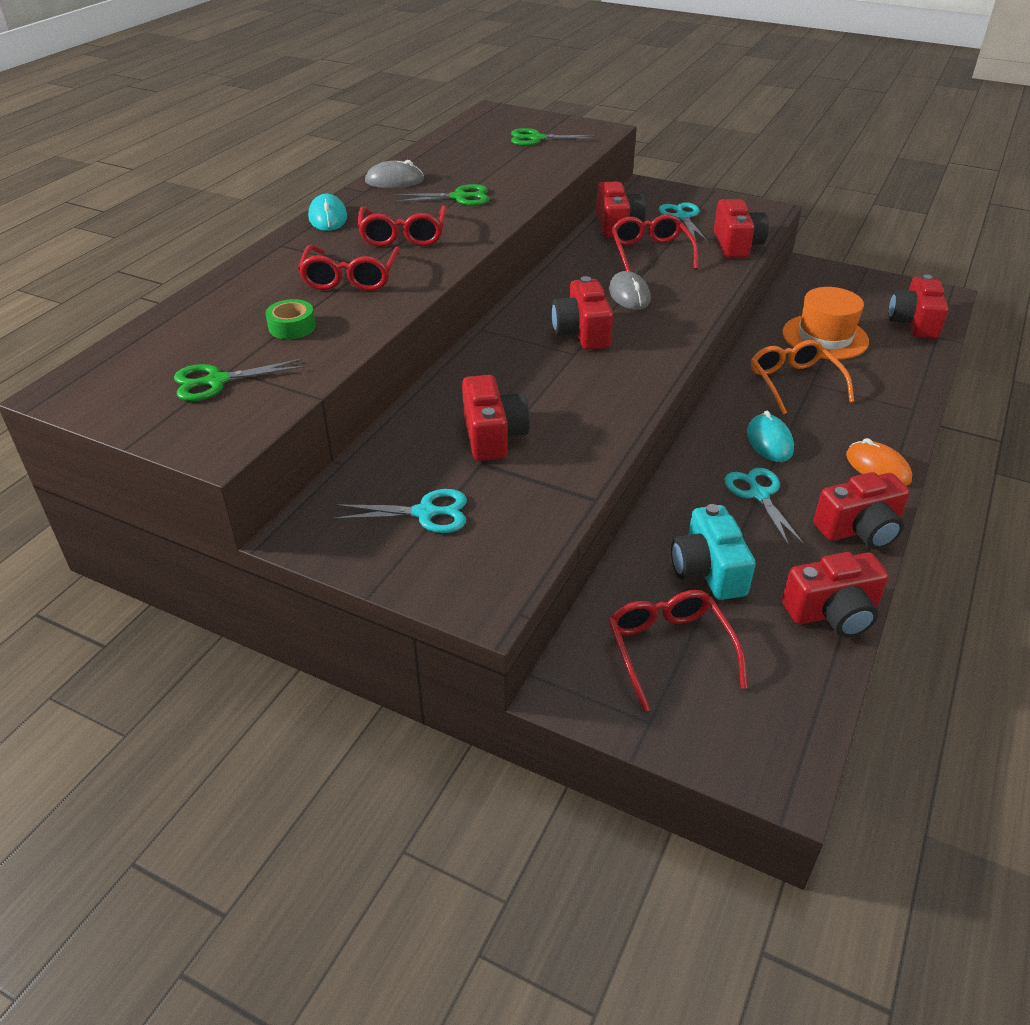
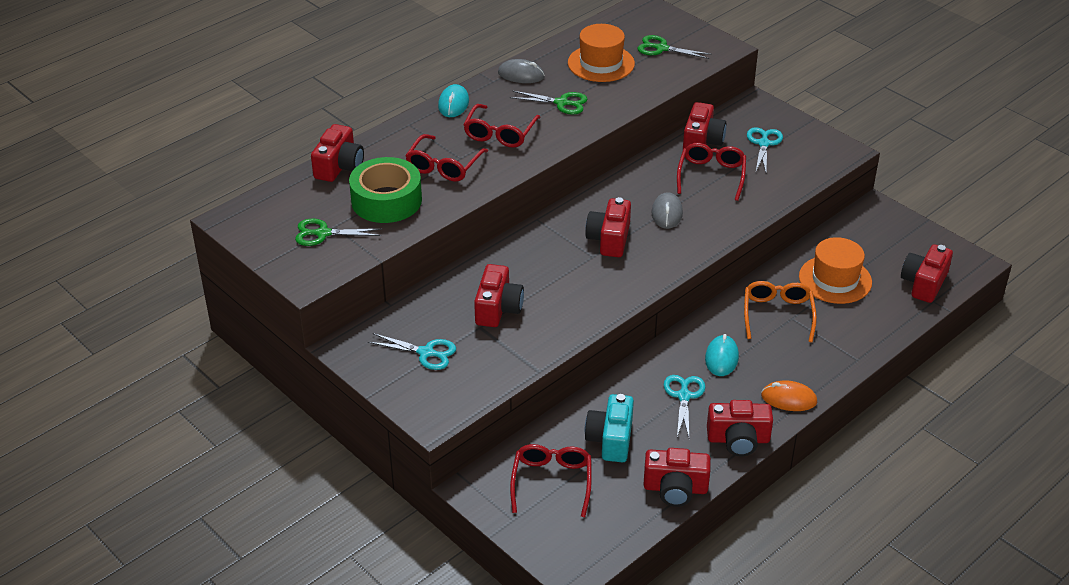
camera: 20 degrees right, 0 degrees up
green tape [265,299,316,339] -> green tape [349,157,422,223], size x2.16
red camera [714,199,769,258] -> red camera moved to [311,124,364,182]
orange mouse [846,438,912,486] -> orange mouse turned 60 degrees counterclockwise [761,380,817,411]
none -> orange hat [568,24,635,82]

